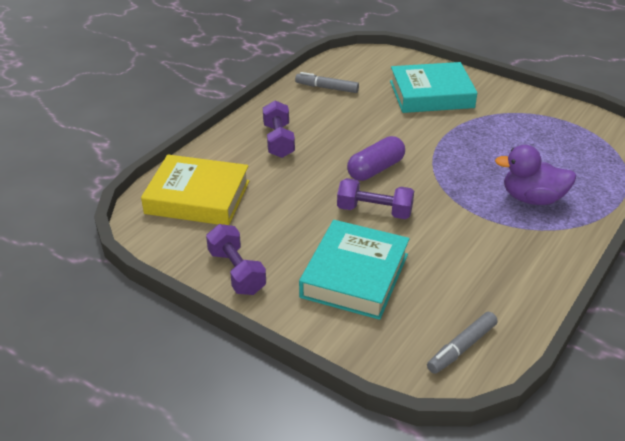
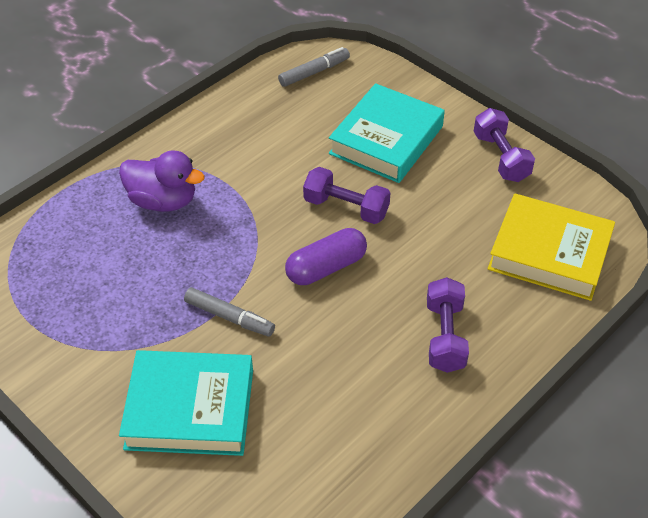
camera: 170 degrees left, 10 degrees up
grey marker [295,72,359,93] -> grey marker moved to [184,287,275,337]

